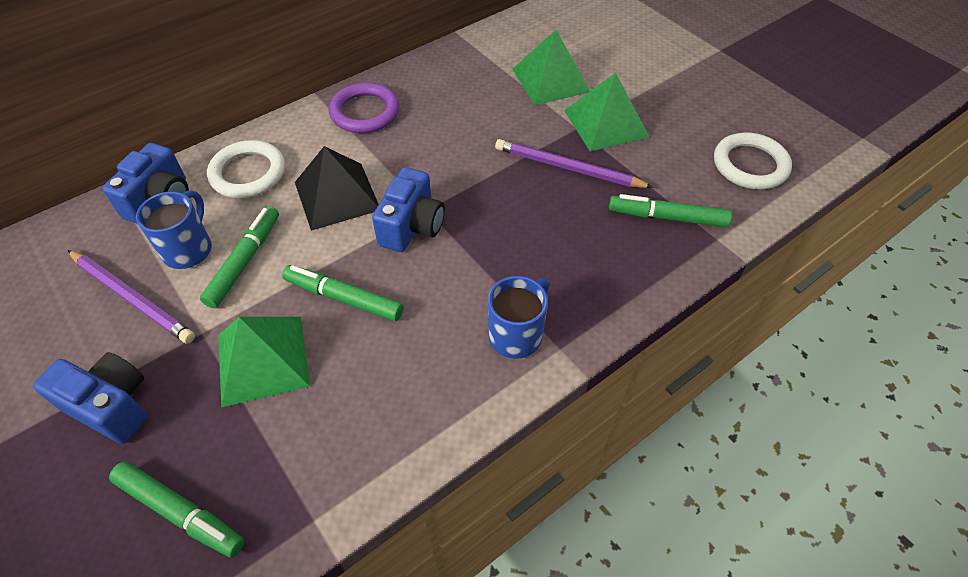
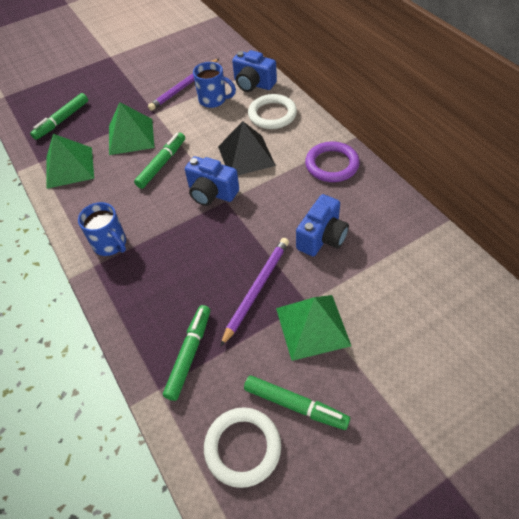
camera: 100 degrees right, 0 degrees up
blue camera [33,352,147,444] -> blue camera moved to [296,194,349,256]
green marker [200,206,279,308] -> green marker moved to [244,375,350,430]
green pyramid [512,30,590,105] -> green pyramid moved to [47,134,94,189]

